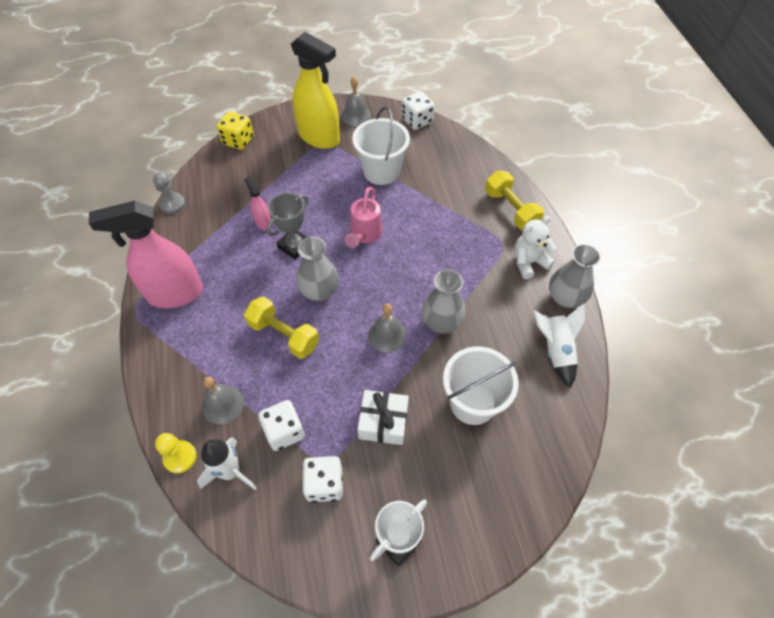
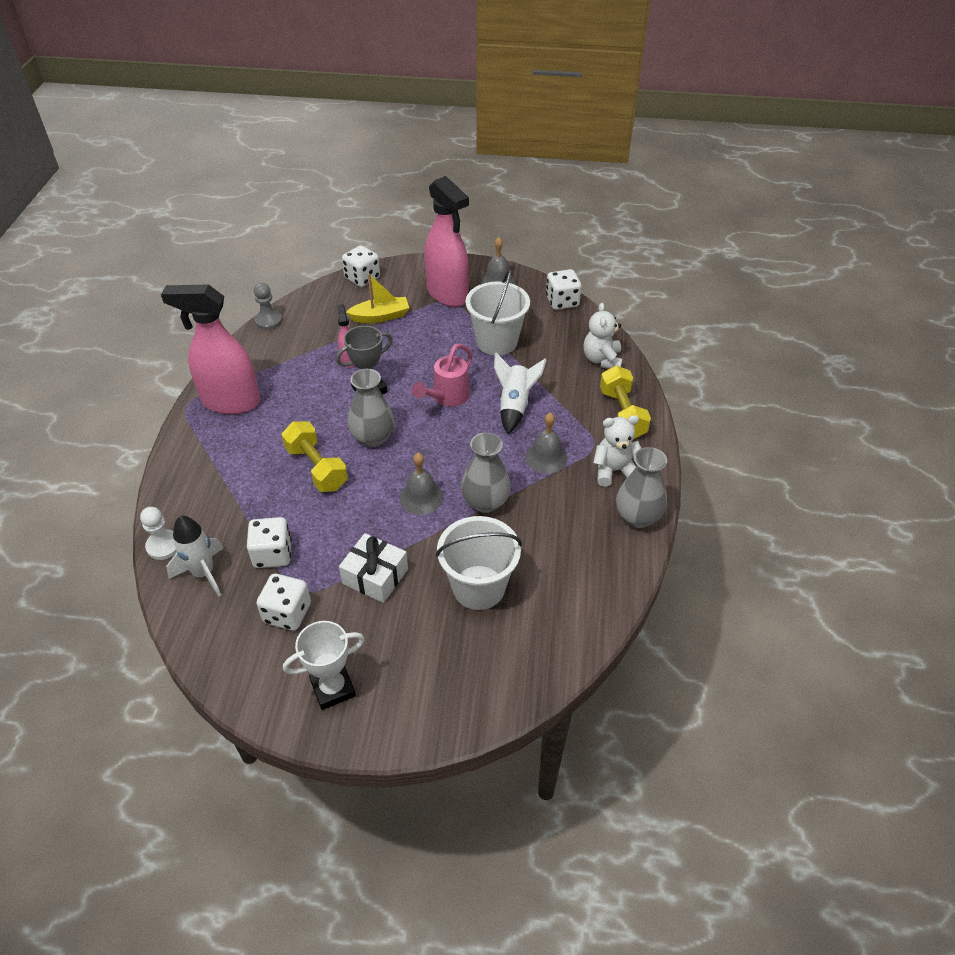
camera: 20 degrees right, 10 degrees down
yellow pawn [155,433,197,474] -> white pawn [140,507,177,560]
grey bell [202,377,244,424] -> grey bell moved to [525,412,567,474]
yellow dice [217,111,253,150] -> white dice [342,245,380,287]
yellow spray bottle [291,32,340,149] -> pink spray bottle [425,176,469,307]
white rocket [533,303,585,388] -> white rocket moved to [494,352,547,434]
none -> yellow boat [346,273,409,323]
none -> white teddy bear [583,303,623,369]

